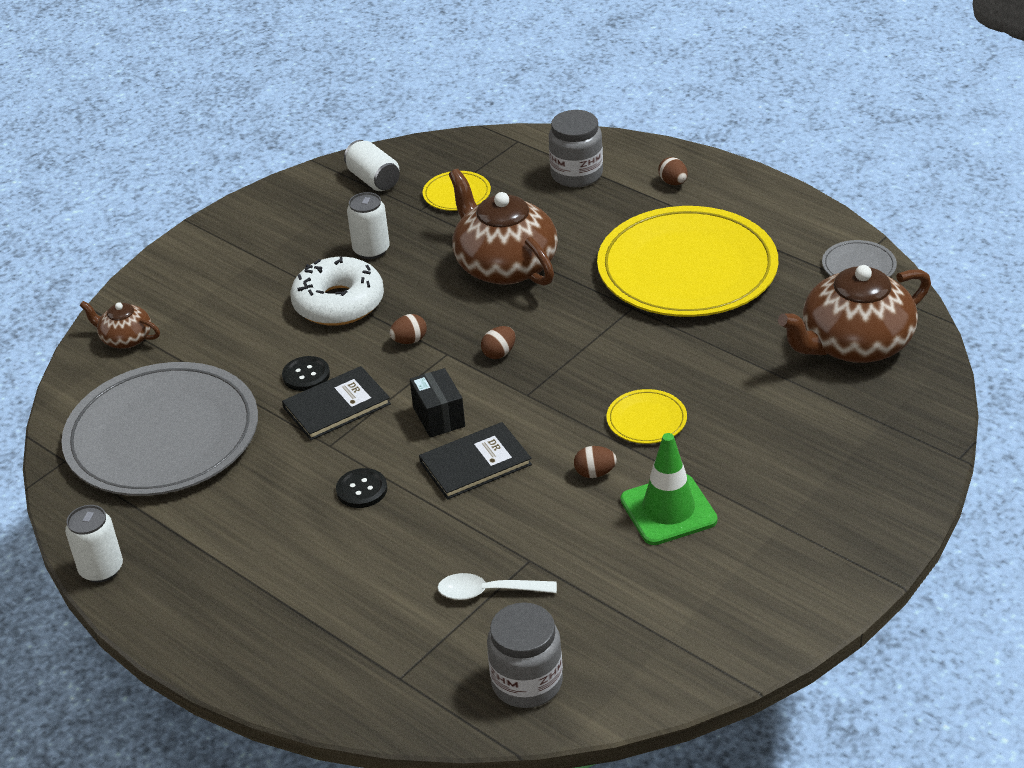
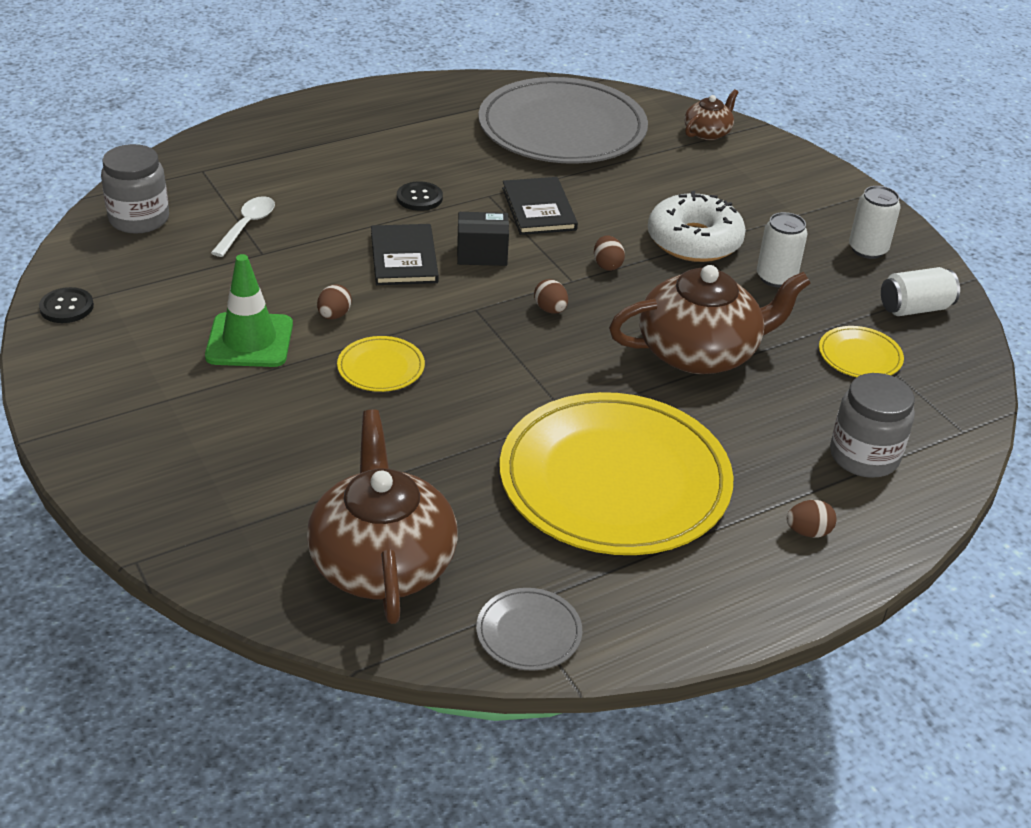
camera: 105 degrees right, 0 degrees up
white can [65,505,123,582] -> white can moved to [849,186,901,259]
black button [282,356,330,391] -> black button moved to [39,287,94,323]

